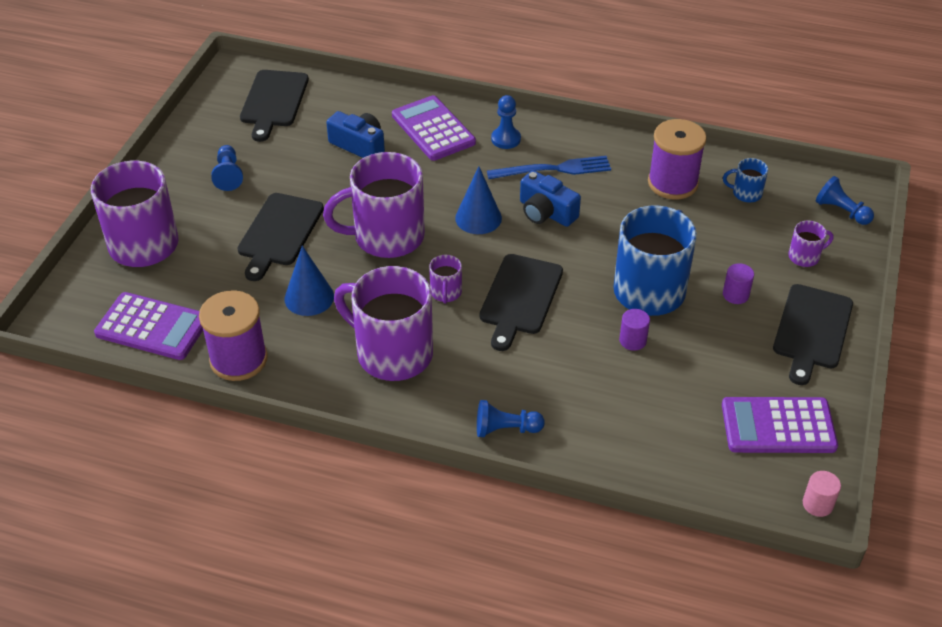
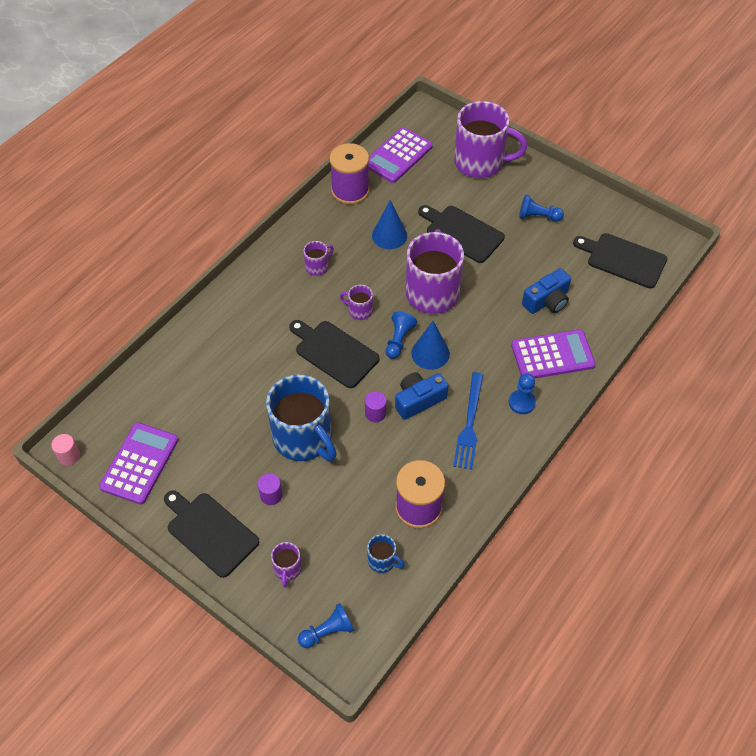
camera: 110 degrees right, 10 degrees up
purple mug [334,266,433,381] -> purple mug [304,241,334,276], size x0.44
blue pawn [477,400,545,437] -> blue pawn moved to [386,311,417,359]
purple cylinder [619,309,650,351] -> purple cylinder moved to [365,391,387,422]
blue mug [723,158,768,203] -> blue mug turned 90 degrees clockwise [367,534,405,573]

